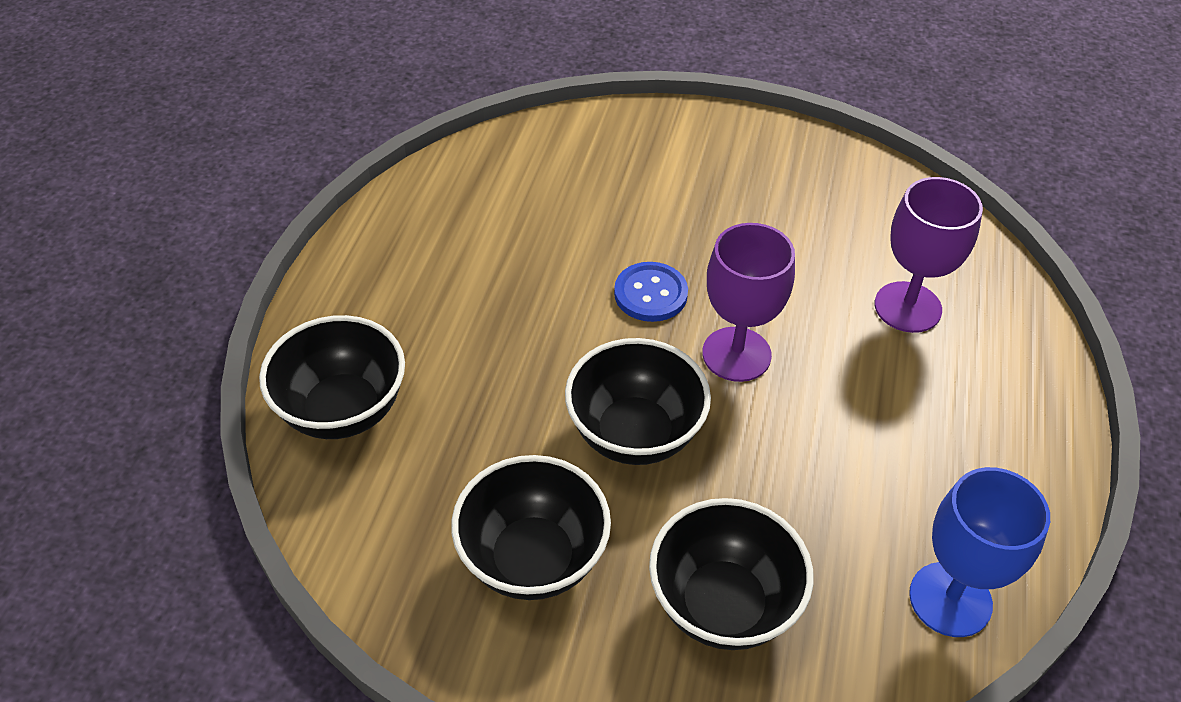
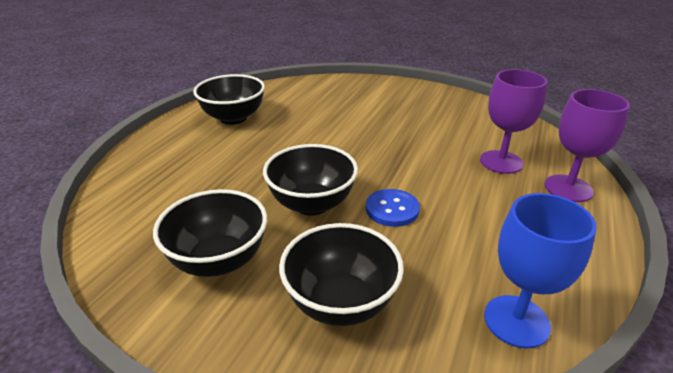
camera: 10 degrees right, 15 degrees down
black bowl [259,315,405,439] -> black bowl moved to [193,74,265,125]
blue button [614,262,688,322] -> blue button moved to [366,189,420,227]
purple goblet [702,223,795,382] -> purple goblet moved to [544,89,630,202]

